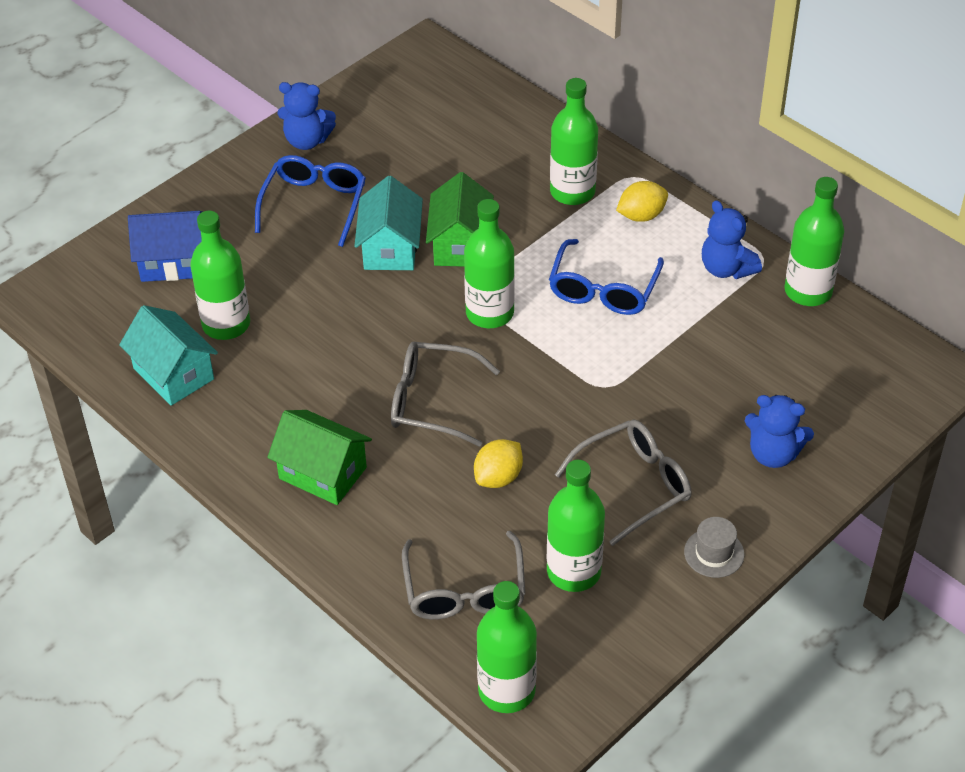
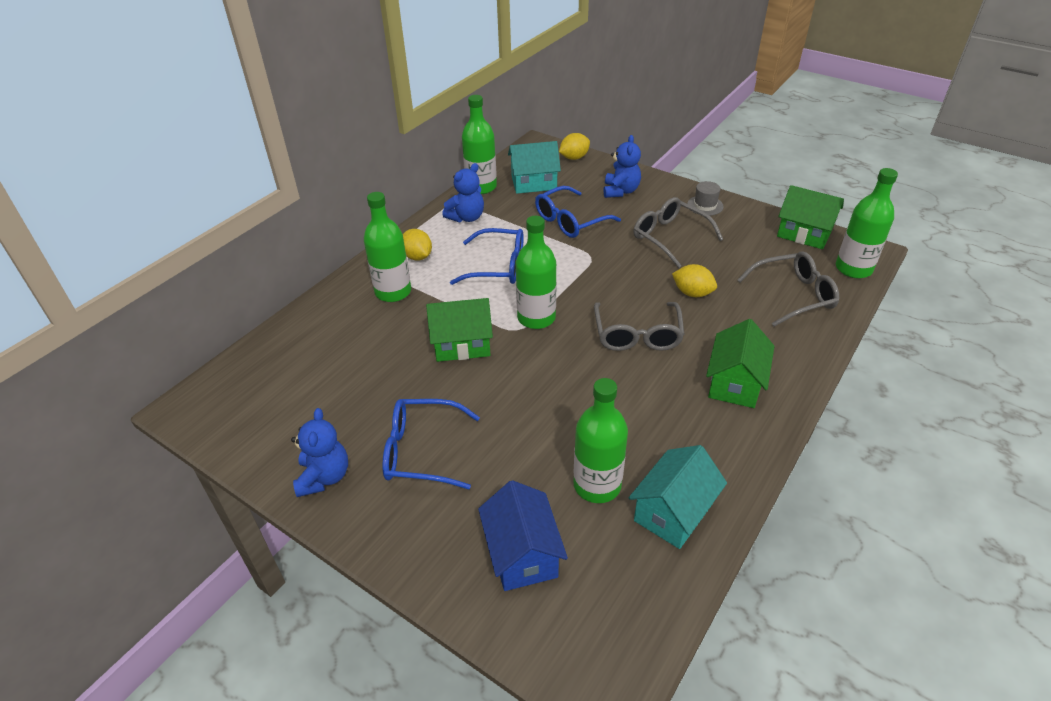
camera: 100 degrees left, 5 degrees down
turquoise house [354,176,423,270] -> turquoise house moved to [508,141,561,194]
green bottle [547,460,605,592] -> none
none -> blue glasses [535,186,621,238]
none -> yellow lemon [559,133,590,160]
none -> green house [777,185,844,249]

